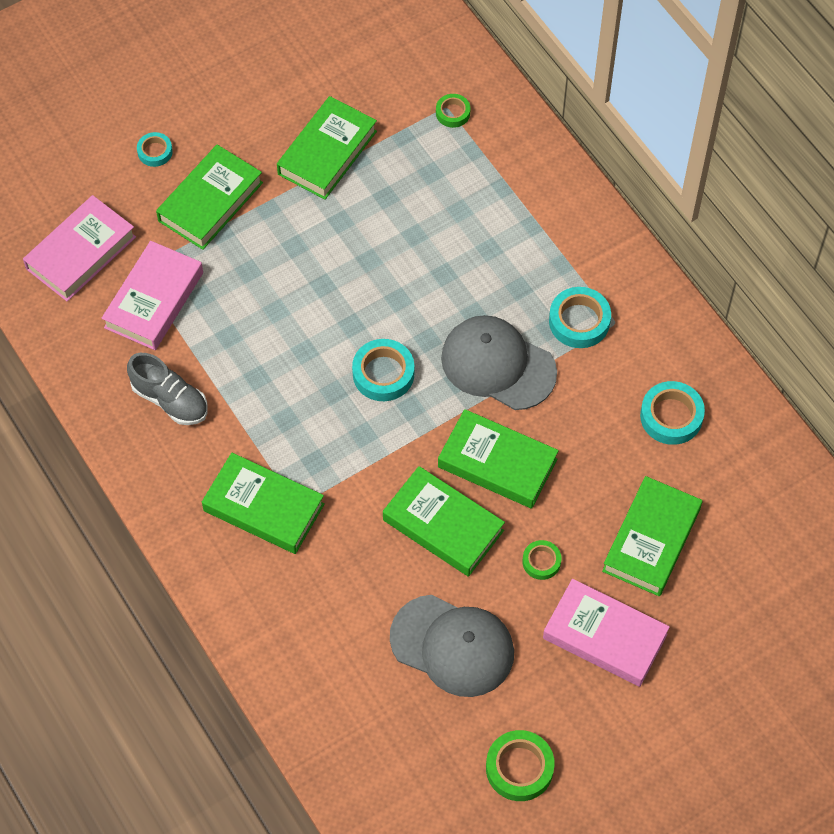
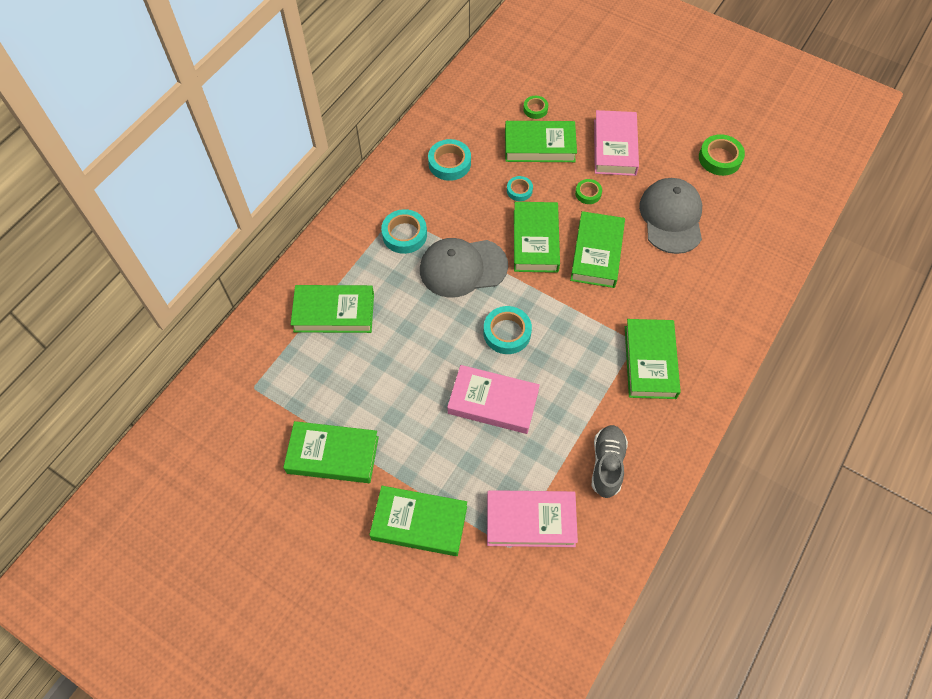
camera: 115 degrees left, 0 degrees up
pink book [23,195,136,301] -> pink book moved to [447,365,540,434]
turquoise tape [137,132,173,167] -> turquoise tape moved to [507,176,533,201]
green tape [436,94,470,128] -> green tape moved to [523,96,548,119]
grey cap [441,315,557,410] -> grey cap turned 75 degrees clockwise [420,238,508,298]
none -> green book [291,285,374,333]

